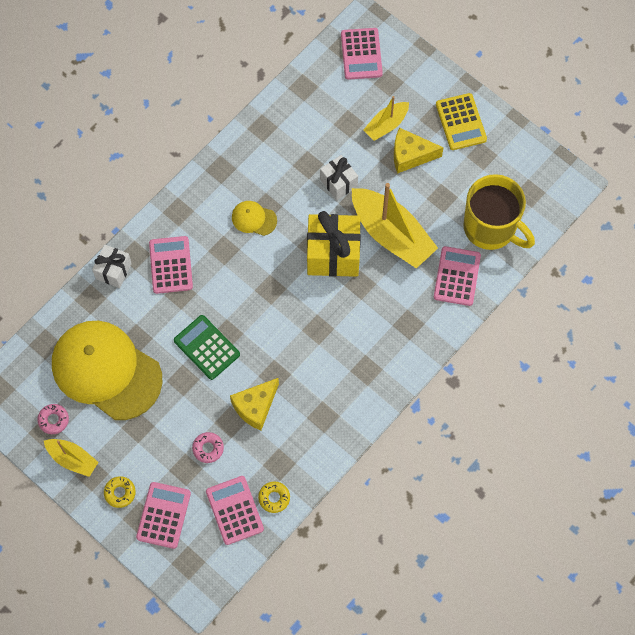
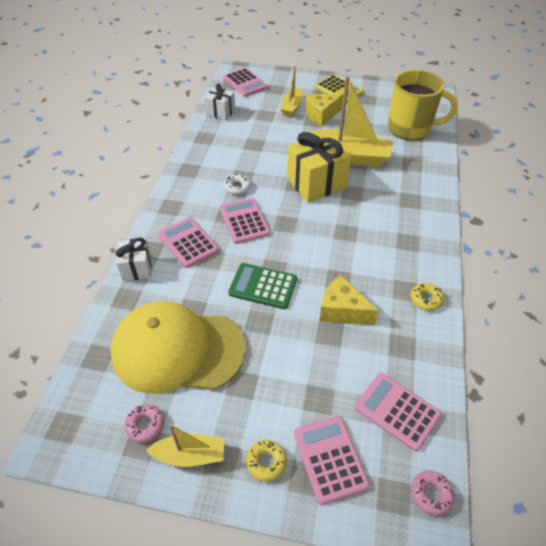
camera: 30 degrees left, 20 degrees down
pink donut [192,432,224,463] -> pink donut moved to [411,471,455,516]
yellow cheese [230,378,279,431] -> yellow cheese turned 105 degrees clockwise [319,275,379,325]
yellow cap [232,201,277,236] -> white donut [224,174,251,195]
yellow donut [258,482,290,513] -> yellow donut moved to [410,283,444,311]
white gift [320,155,358,200] -> white gift moved to [204,83,235,121]
pink calculator [434,246,481,306] -> pink calculator moved to [220,198,270,244]

